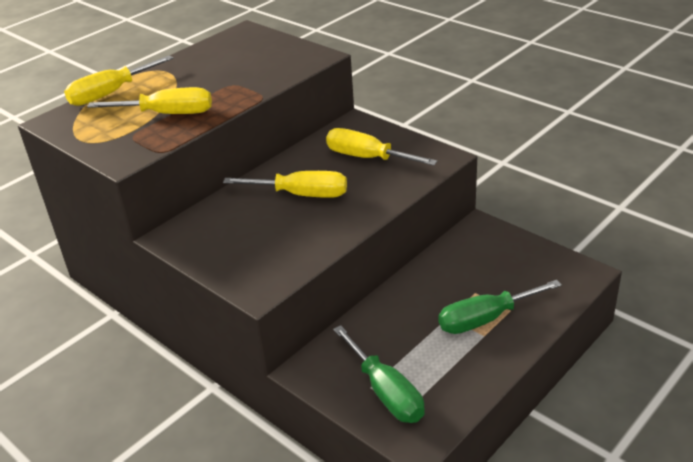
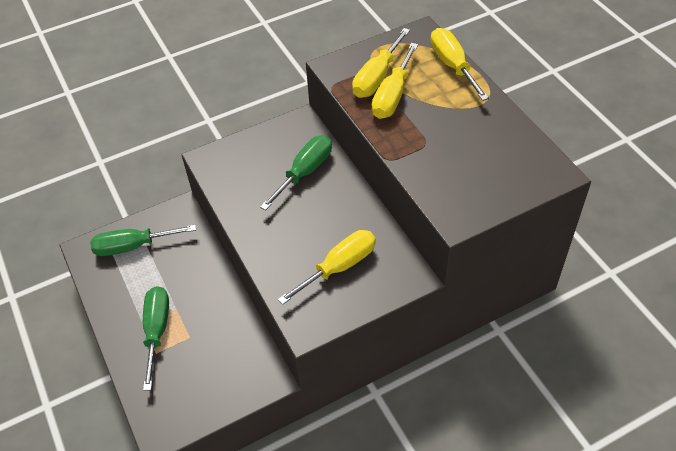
camera: 110 degrees right, 15 degrees up
yellow screwdriver [223,171,347,198] -> yellow screwdriver moved to [352,28,410,98]
none -> green screwdriver [260,135,332,210]

